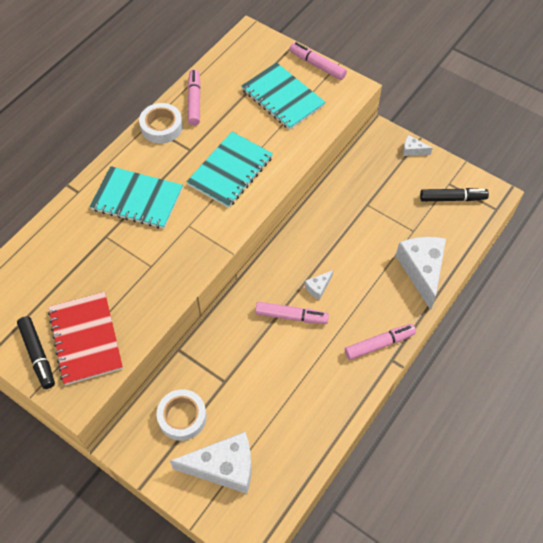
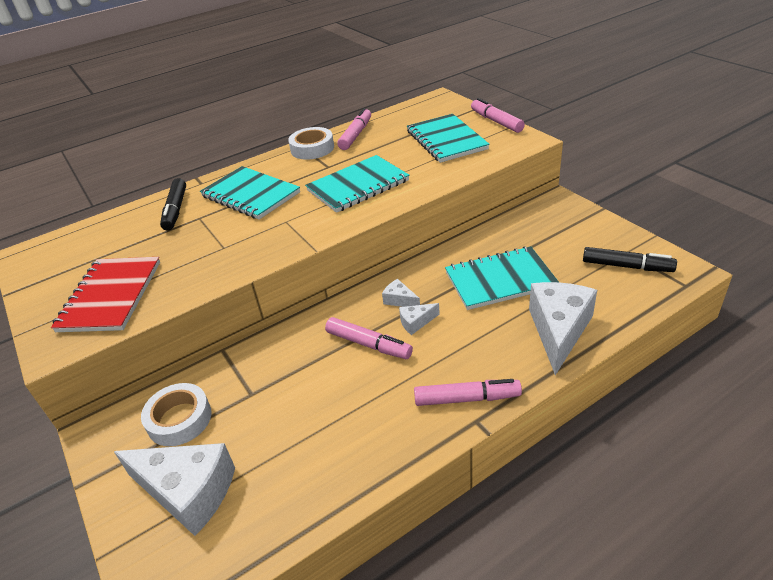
camera: 25 degrees right, 20 degrees down
black marker [17,316,55,389] -> black marker moved to [160,178,186,231]
white cheese [403,135,433,156] -> white cheese moved to [382,279,420,307]
none -> turquoise notebook [445,246,559,310]

